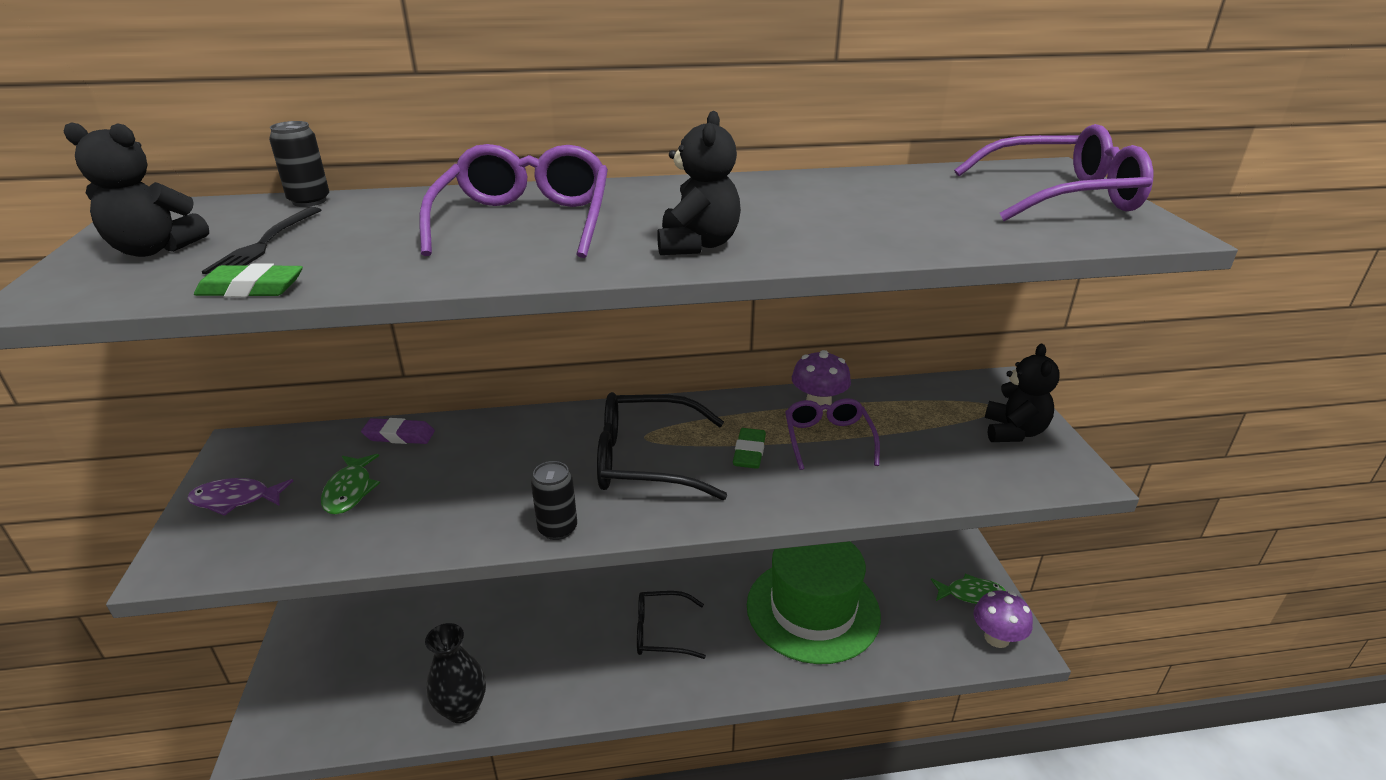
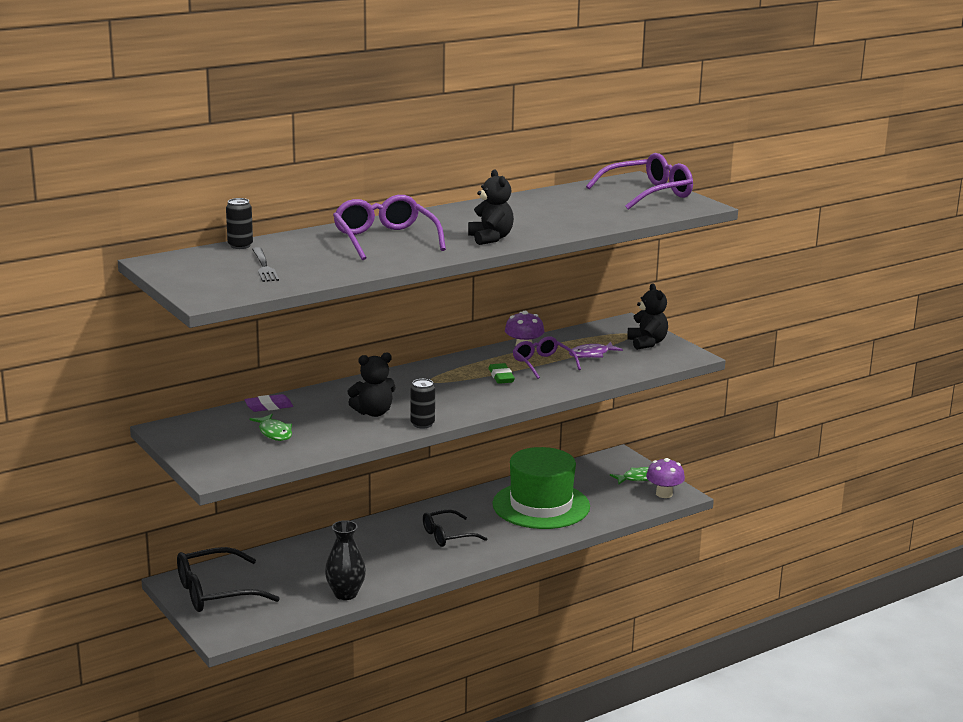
camera: 25 degrees left, 10 degrees down
black teddy bear [63,122,209,257] -> black teddy bear moved to [347,352,396,417]
purple fish [187,478,293,516] -> purple fish moved to [569,342,623,358]
green eraser [194,263,303,297] -> none
black glasses [597,392,727,500] -> black glasses moved to [177,547,280,612]

